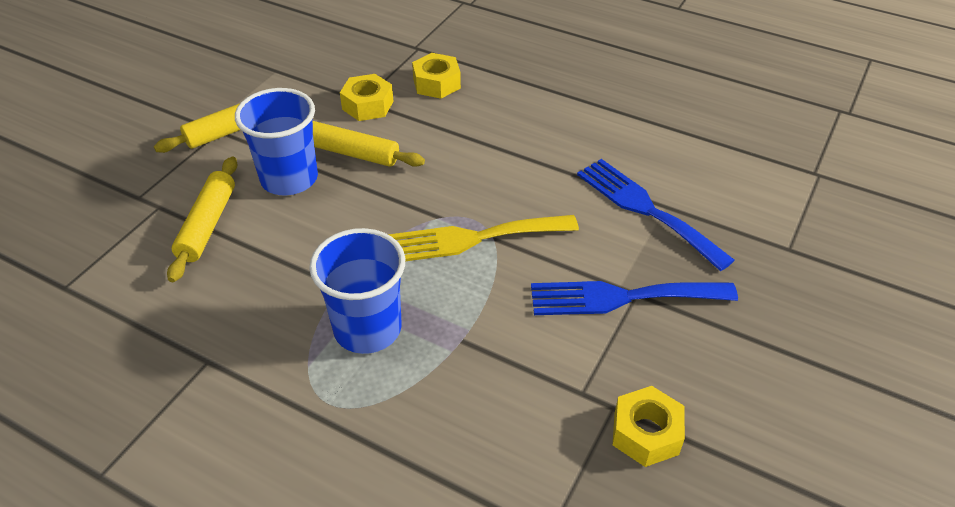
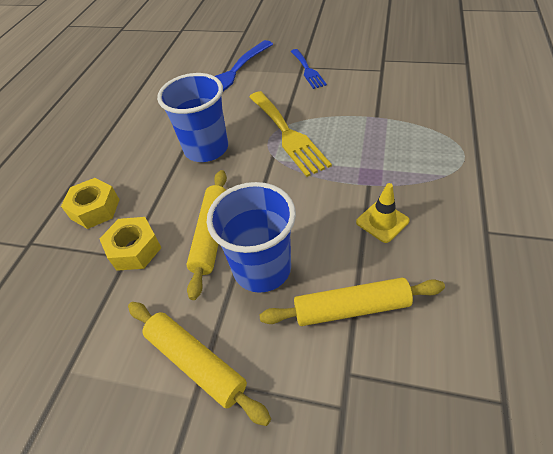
camera: 100 degrees left, 5 degrees up
blue cup [309,228,405,354] -> blue cup moved to [157,73,228,162]
blue fork [531,281,738,315] -> blue fork [291,49,327,89], size x0.61
yellow nut [613,386,685,467] -> none
none -> yellow traffic cone [356,183,410,243]

